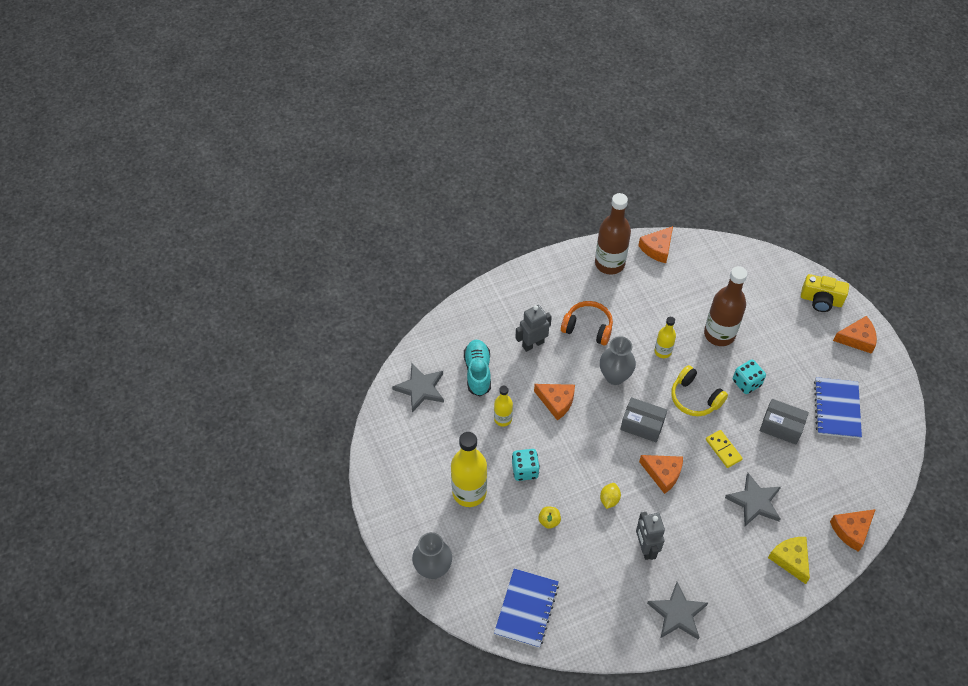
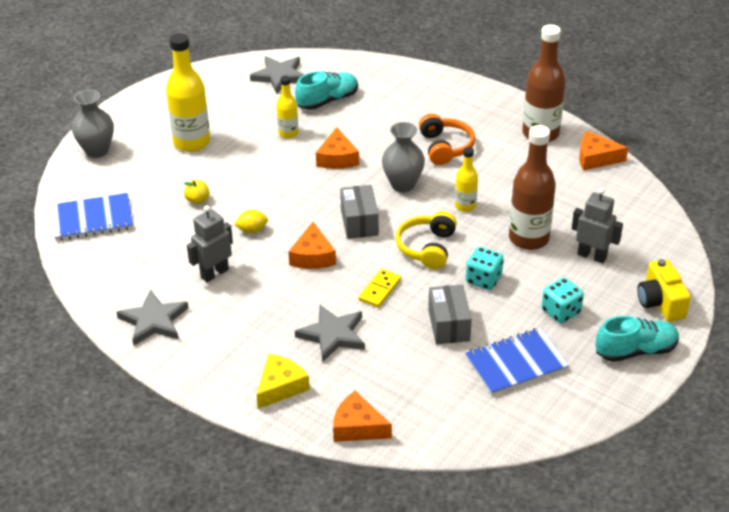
camera: 60 degrees right, 15 degrees down
turquoise dice [512,449,540,481] -> turquoise dice moved to [542,277,584,323]
grey robot [515,305,552,352] -> grey robot moved to [572,188,623,263]
orange cheese [833,316,877,354] -> turquoise shoe [595,316,679,362]

